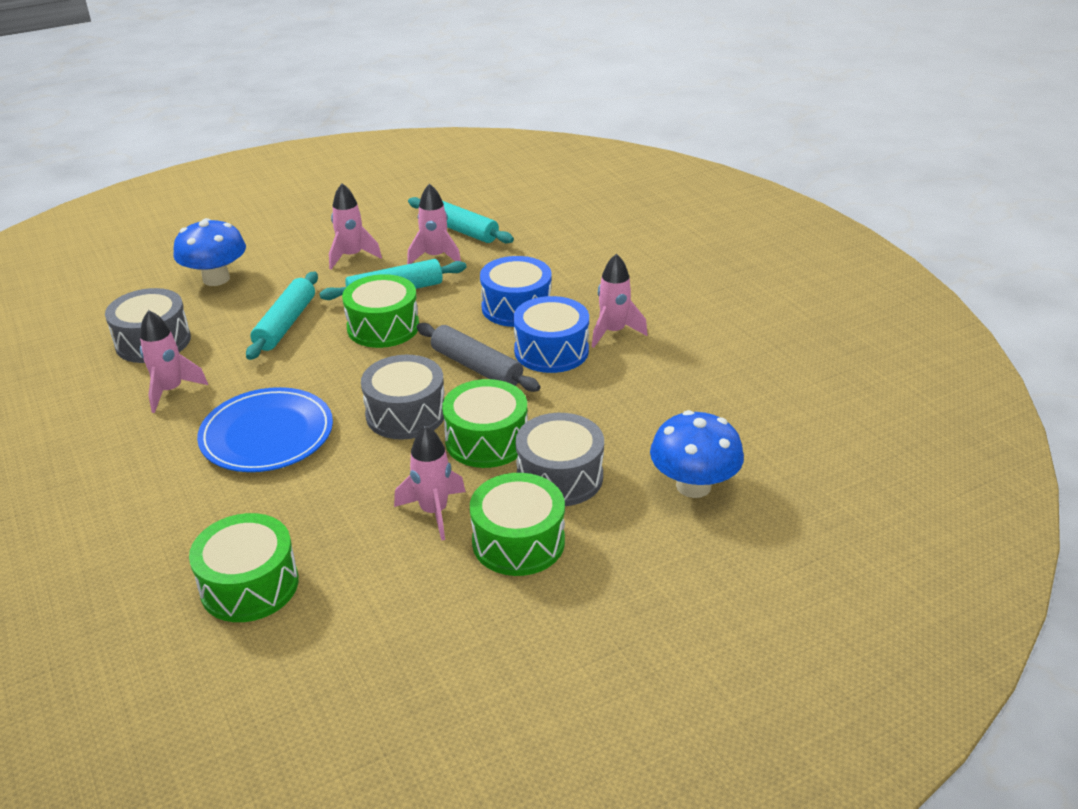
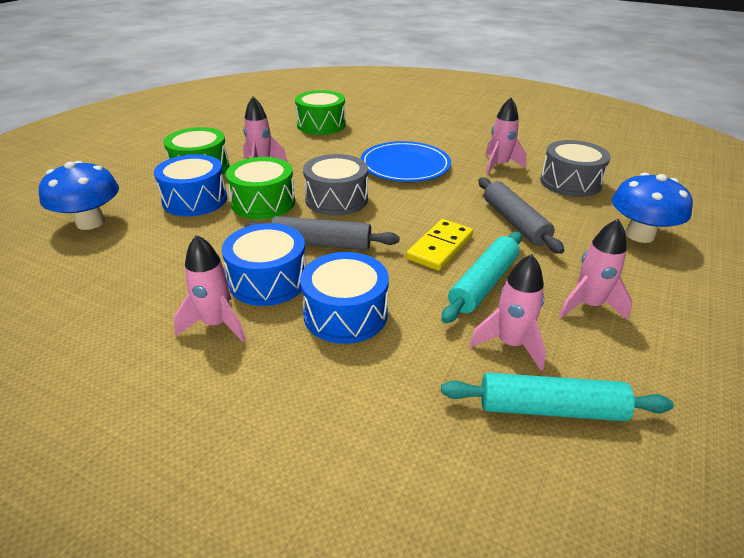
camera: 145 degrees right, 0 degrees up
turquoise rolling pin [246,271,318,360] -> grey rolling pin [479,178,564,254]
green drum [342,274,419,348] -> yellow domino [406,219,473,271]
grey drum [515,413,604,506] -> blue drum [154,154,227,216]

